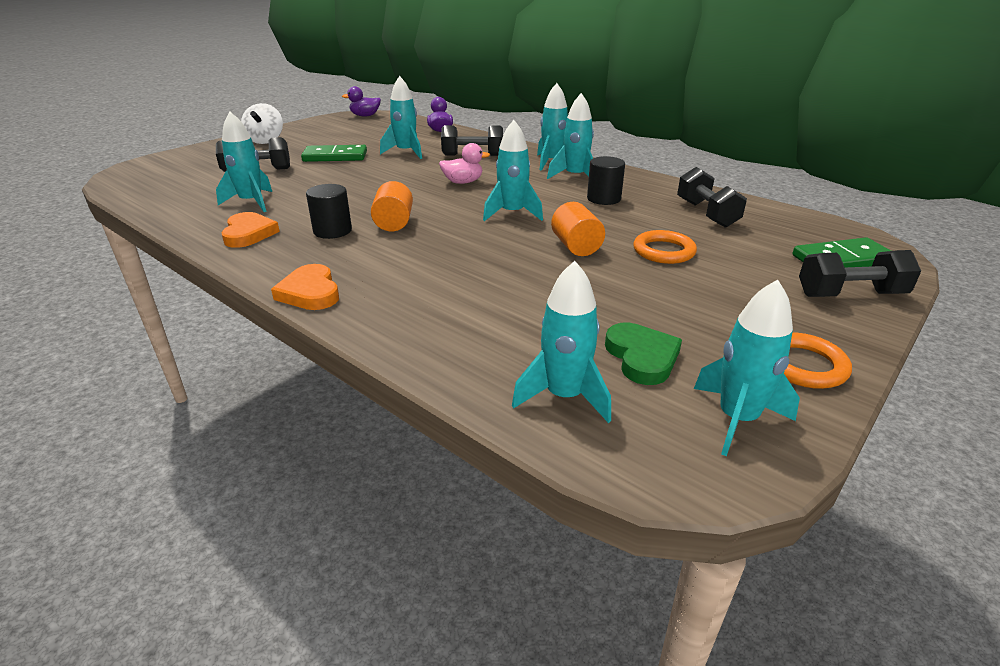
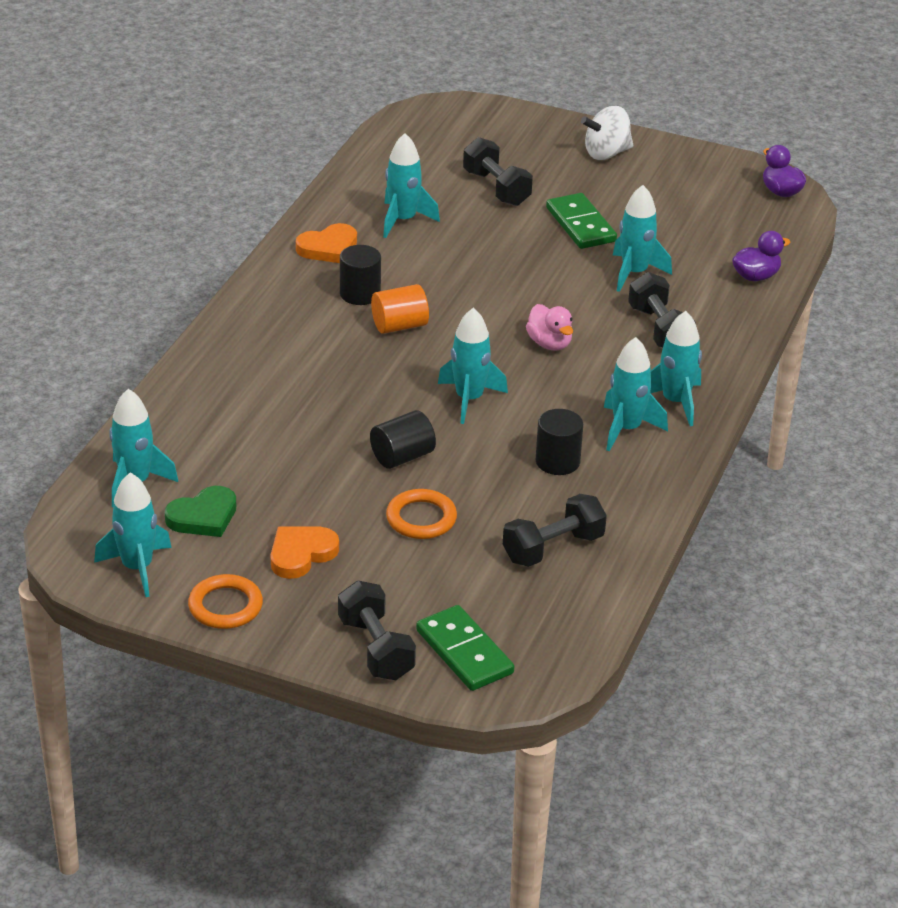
camera: 70 degrees right, 5 degrees up
orange heart [271,264,339,310] -> orange heart moved to [271,526,339,579]
orange cylinder [551,202,605,256] -> black cylinder [370,410,436,469]

